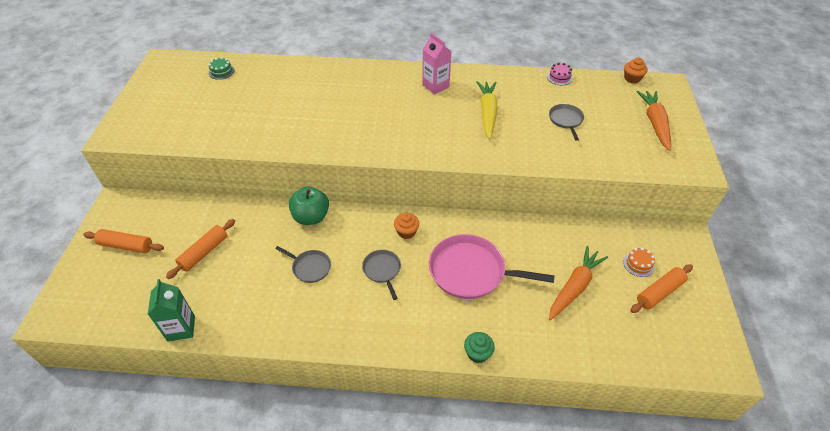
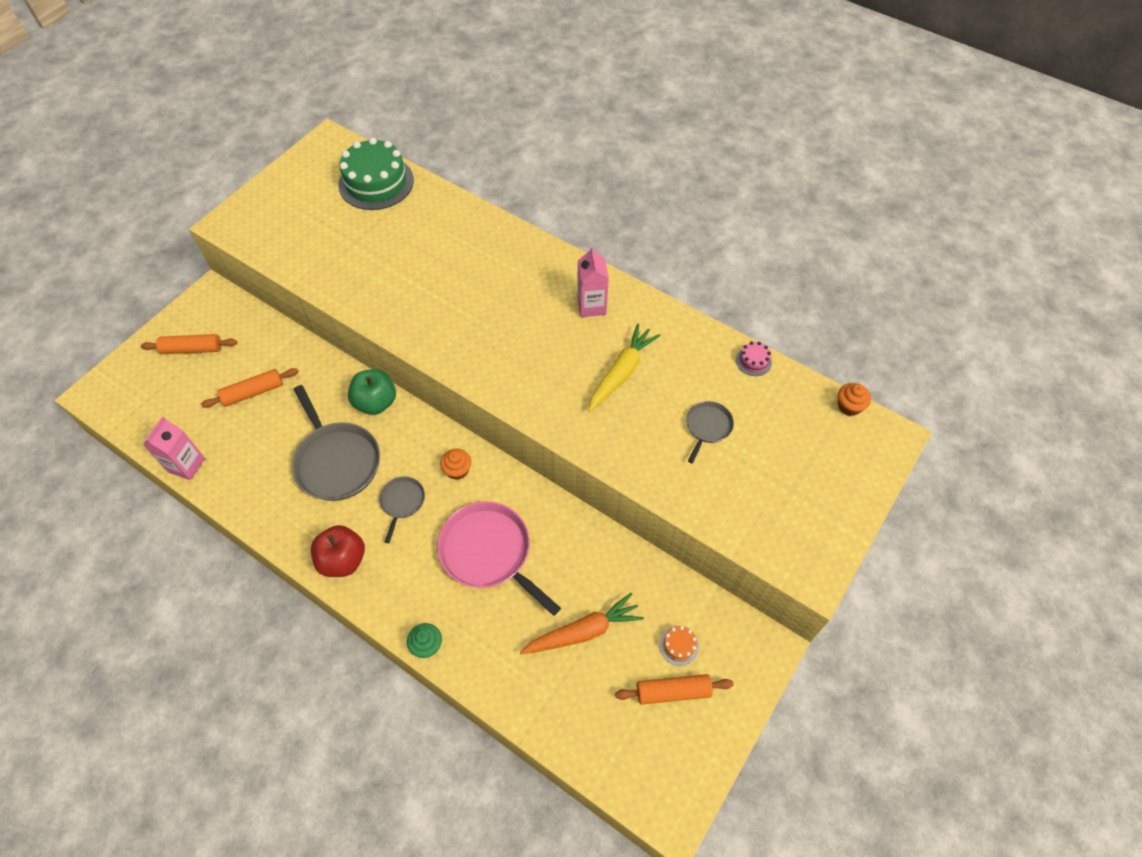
camera: 30 degrees right, 10 degrees up
orange rolling pin [83,229,164,253] -> orange rolling pin turned 45 degrees counterclockwise [141,334,237,354]
green carton [148,279,195,341] -> pink carton [143,416,205,480]
green cake [209,57,235,80] -> green cake [338,138,414,210], size x2.40
grey pan [275,246,331,283] -> grey pan [292,385,380,501], size x1.95
orange carrot [637,91,671,151] -> none
none -> red apple [311,525,365,577]

